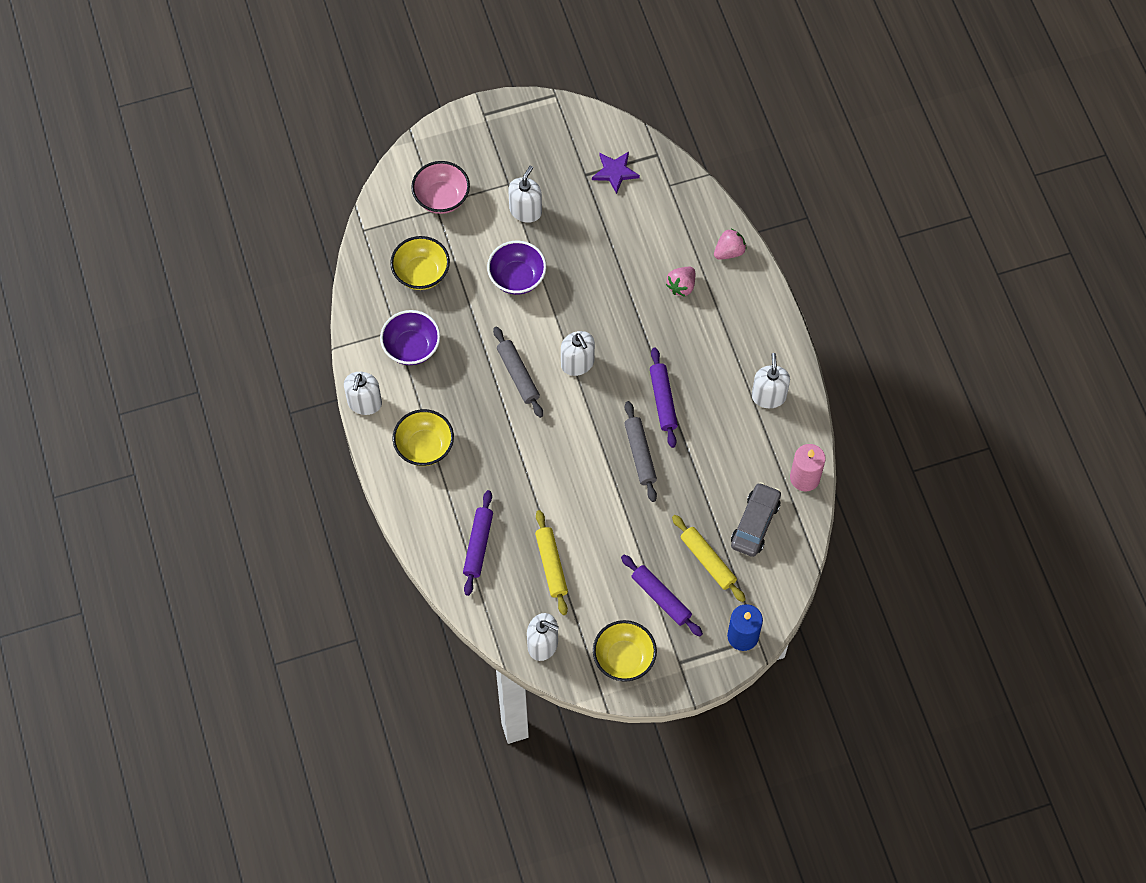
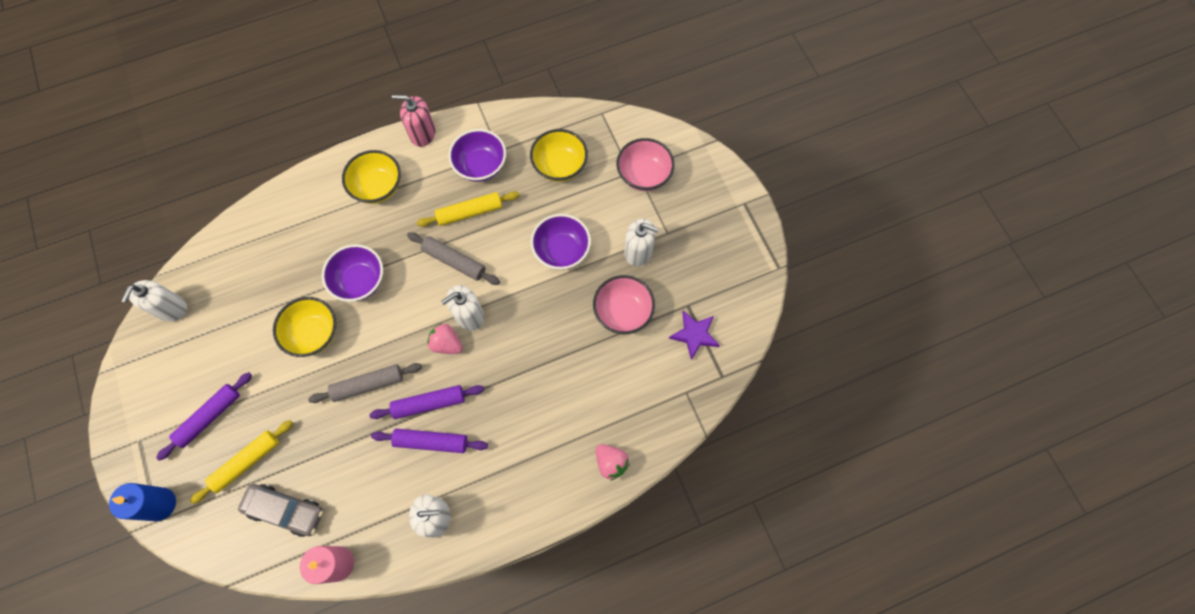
camera: 85 degrees right, 5 degrees up
white soap dispenser [344,372,382,415] -> pink soap dispenser [392,95,436,147]
purple rolling pin [463,490,493,596] -> purple rolling pin moved to [371,429,488,453]
grey rolling pin [493,327,543,418] -> grey rolling pin turned 60 degrees clockwise [407,232,500,285]
yellow rolling pin [535,510,568,615] -> yellow rolling pin moved to [417,191,520,227]
yellow bowl [593,620,657,682] -> yellow bowl moved to [273,297,336,357]
pink strawberry [666,267,695,297] -> pink strawberry moved to [427,323,463,354]
none -> purple bowl [322,244,383,302]
none -> pink bowl [593,275,655,334]

